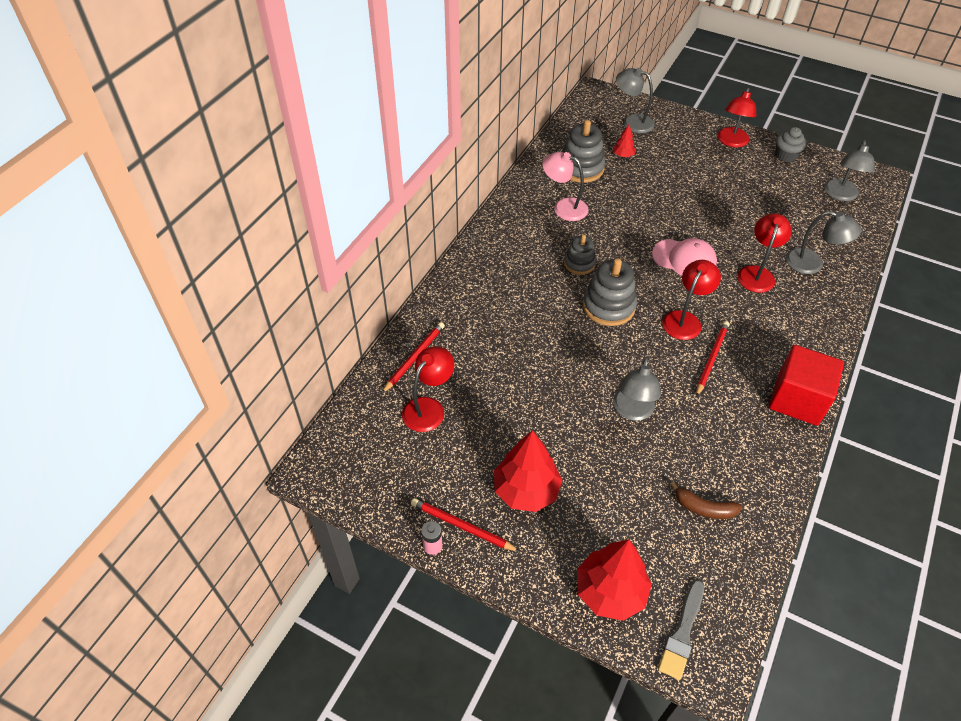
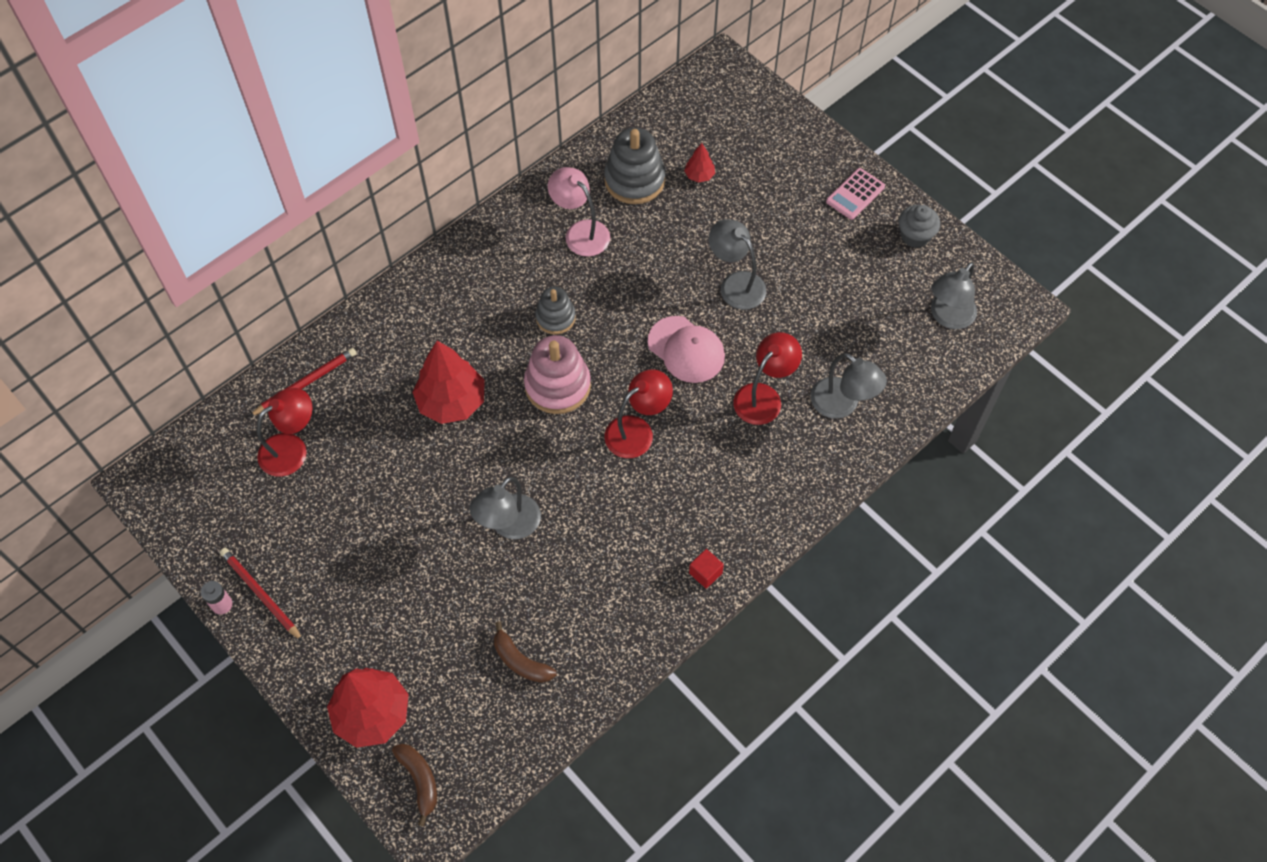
camera: 20 degrees right, 10 degrees up
red tree [494,430,562,512] -> red tree moved to [412,341,485,424]
grey stacking toy [583,258,637,326] -> pink stacking toy [524,335,591,414]
grey lamp [616,68,655,134] -> grey lamp moved to [709,219,766,310]
grey brush [658,580,704,680] -> brown banana [392,744,437,826]
red pencil [696,321,730,397] -> none
red lamp [718,88,756,147] -> pink calculator [826,168,885,220]
red cube [769,345,844,426] -> red cube [689,549,724,589], size x0.40

